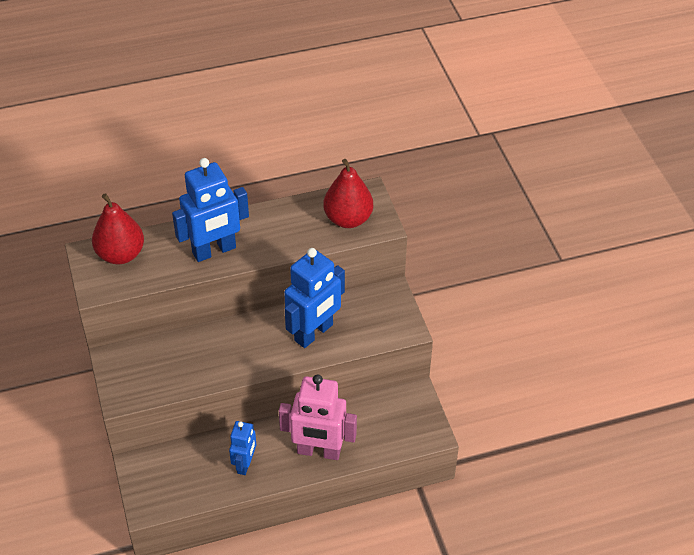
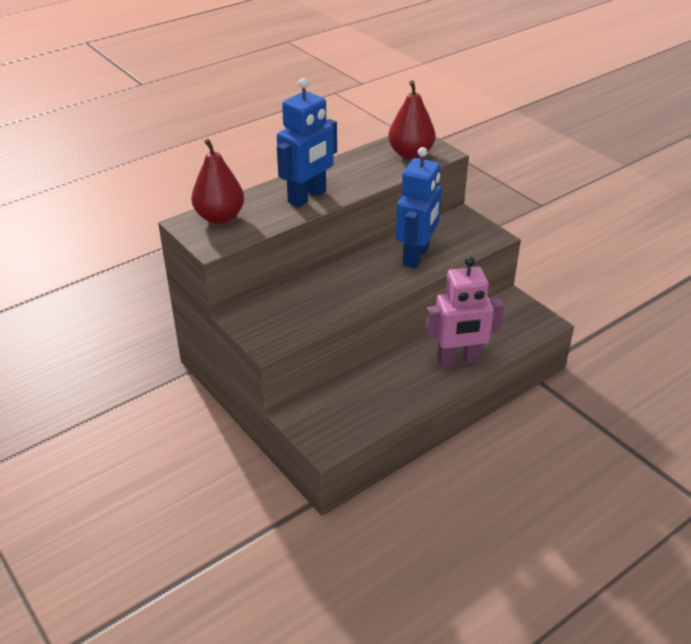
camera: 20 degrees left, 10 degrees down
blue robot [229,421,256,475] -> none

